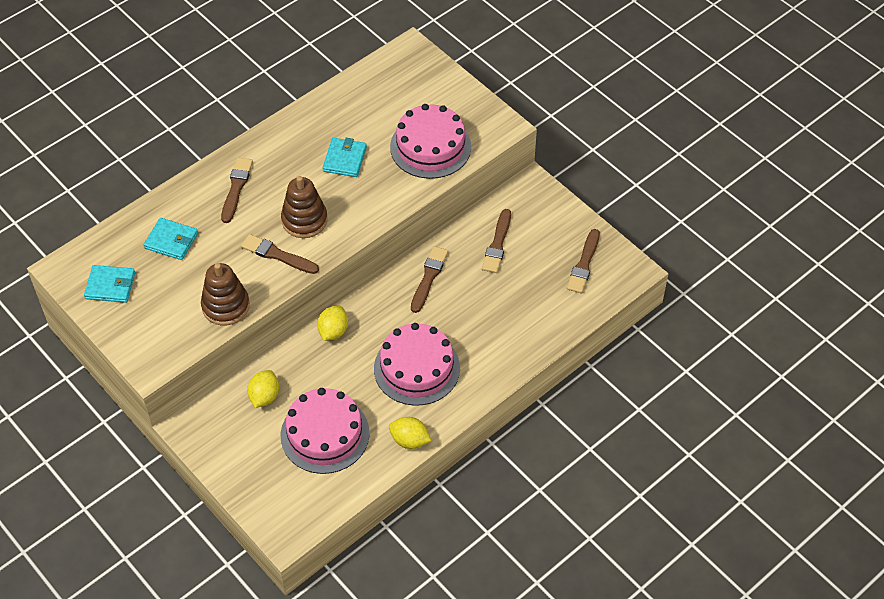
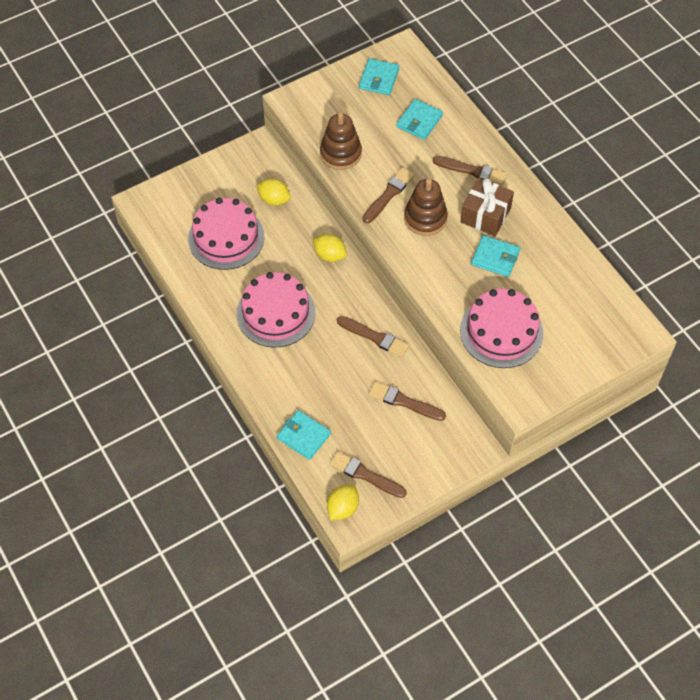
camera: 100 degrees right, 5 degrees up
yellow lemon [389,417,431,449] -> yellow lemon moved to [327,485,359,520]
none -> turquoise wallet [277,410,331,460]
none -> brown gift [460,178,514,236]

